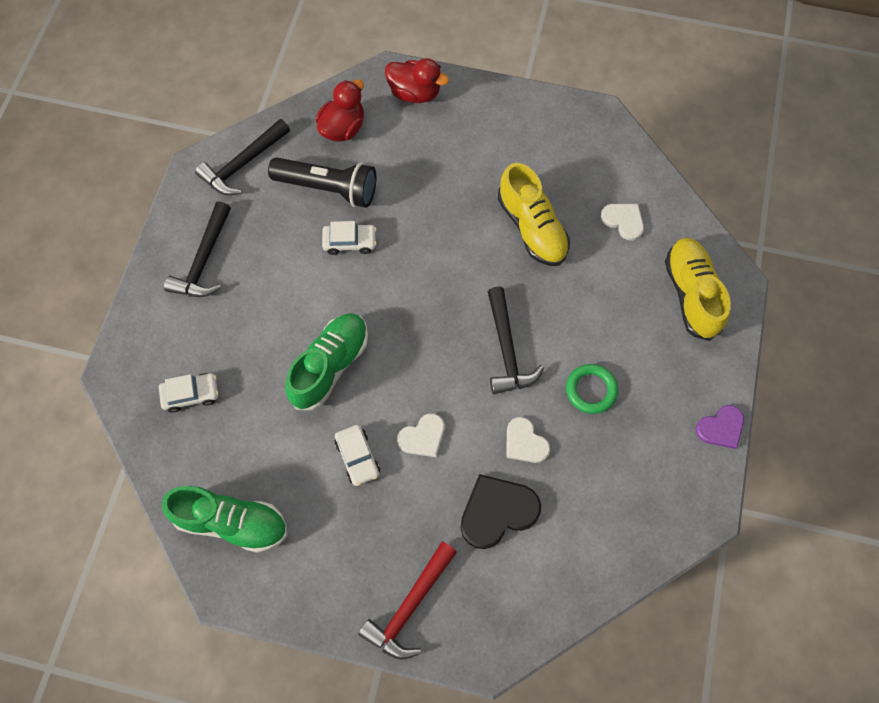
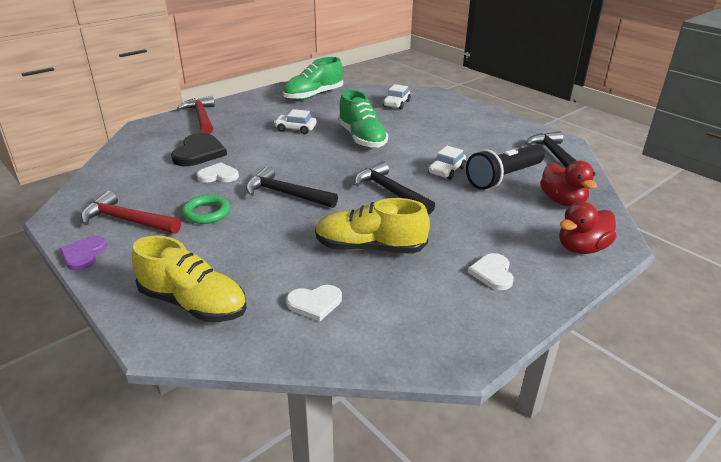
camera: 125 degrees right, 35 degrees down
black hammer [164,201,231,297] -> black hammer moved to [355,161,435,215]
white heart [397,413,445,457] -> white heart moved to [468,253,514,290]
none -> red hammer [81,191,181,234]

